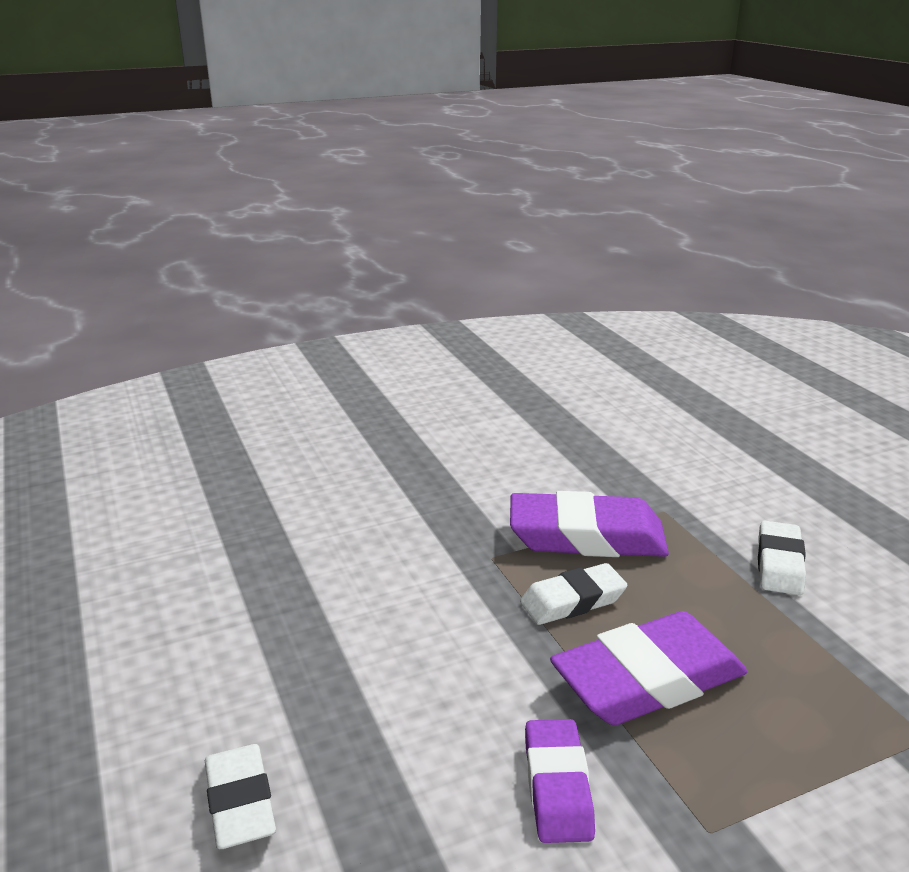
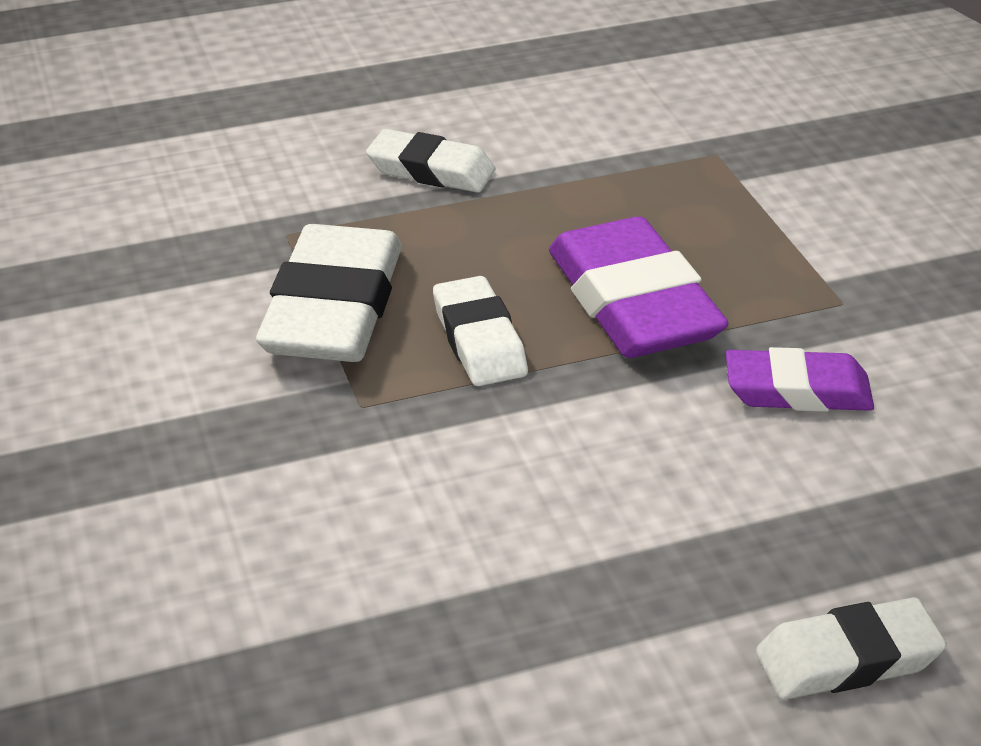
camera: 85 degrees left, 10 degrees up
purple eraser [510,491,669,557] -> white eraser [256,224,402,362]

